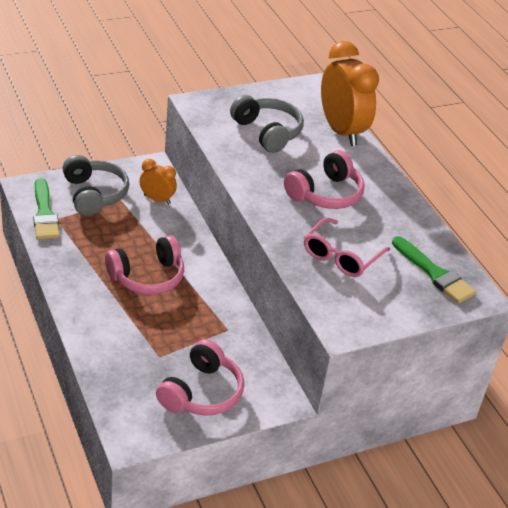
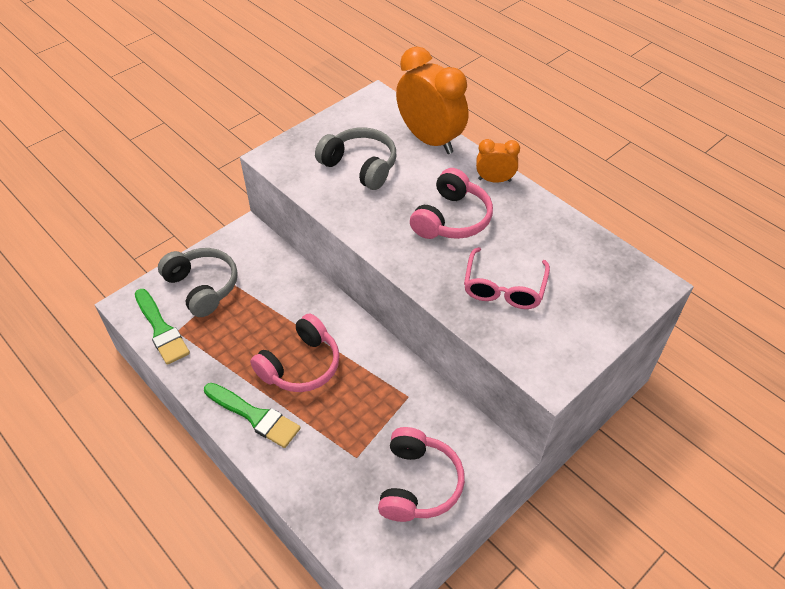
camera: 15 degrees left, 10 degrees up
orange clock [140,159,177,205] -> orange clock moved to [476,139,520,183]
green brush [392,236,476,304] -> green brush moved to [204,383,300,448]

